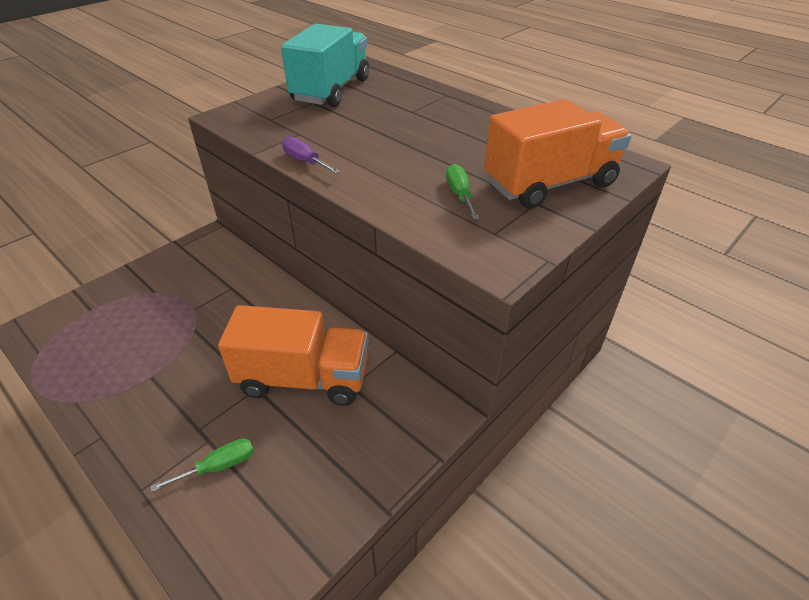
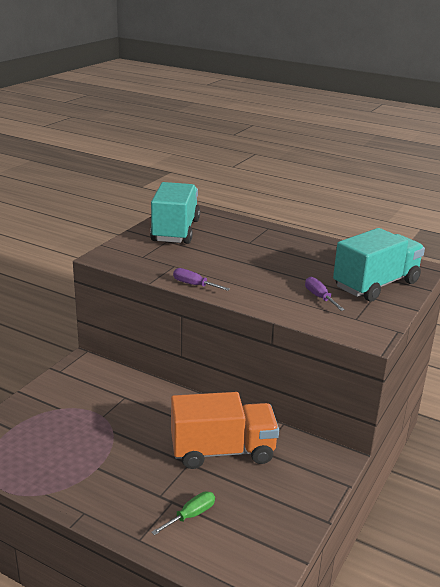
camera: 15 degrees left, 15 degrees down
green screwdriver [446,164,479,219] -> purple screwdriver [305,277,345,311]
orange truck [484,99,632,209] -> turquoise truck [333,228,425,302]

